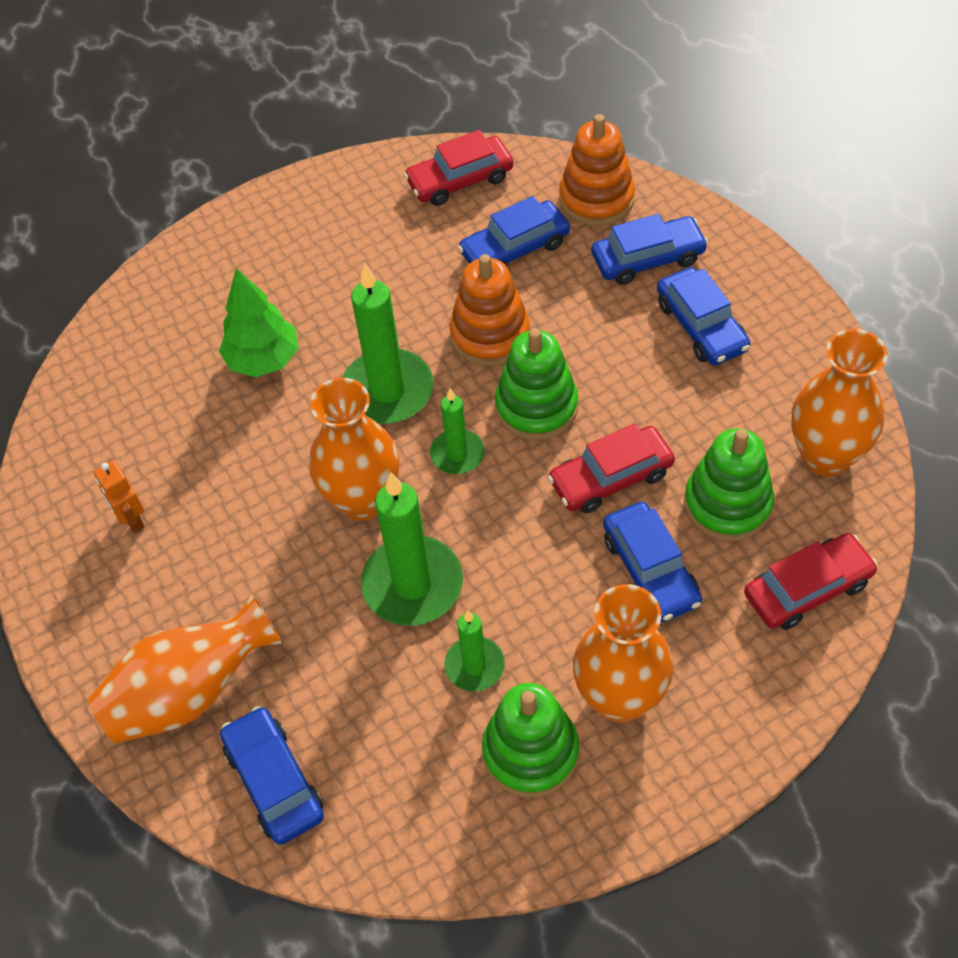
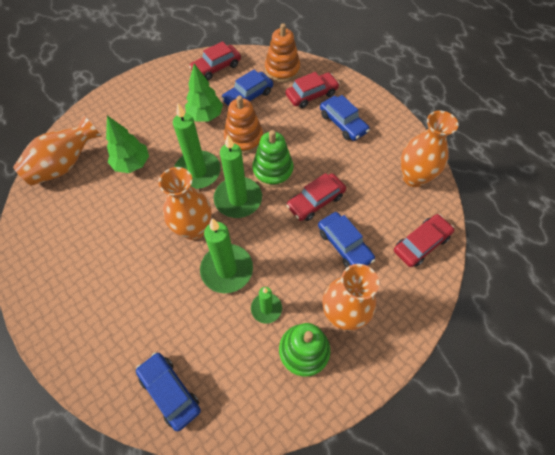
camera: 15 degrees left, 5 degrees up
orange vase [88,594,283,743] -> orange vase moved to [13,115,102,186]
orange robot [94,460,145,533] -> none
green candle [430,388,485,474] -> green candle [214,135,262,218], size x1.76
blue car [592,214,708,285] -> red car [286,72,340,108]
green stacking toy [684,428,774,541] -> none
none -> green tree [185,64,223,122]

